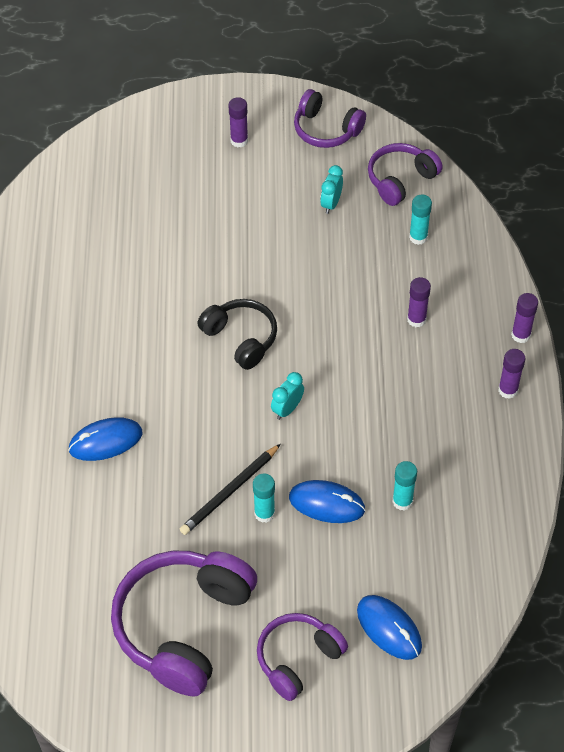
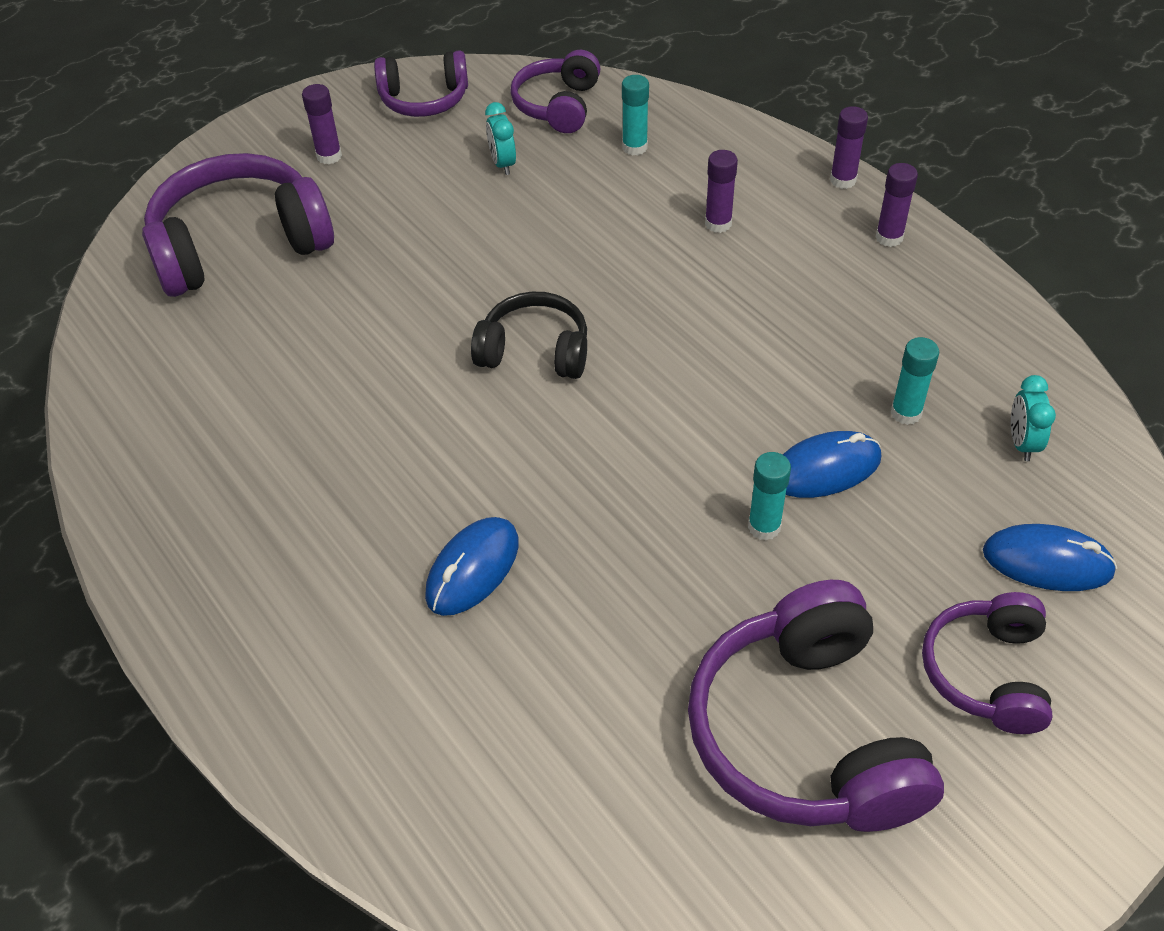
camera: 35 degrees left, 5 degrees down
black pencil [180,444,281,535] -> none
turquoise clock [271,372,304,420] -> turquoise clock moved to [1011,375,1056,461]
none -> purple headphones [142,153,334,297]

